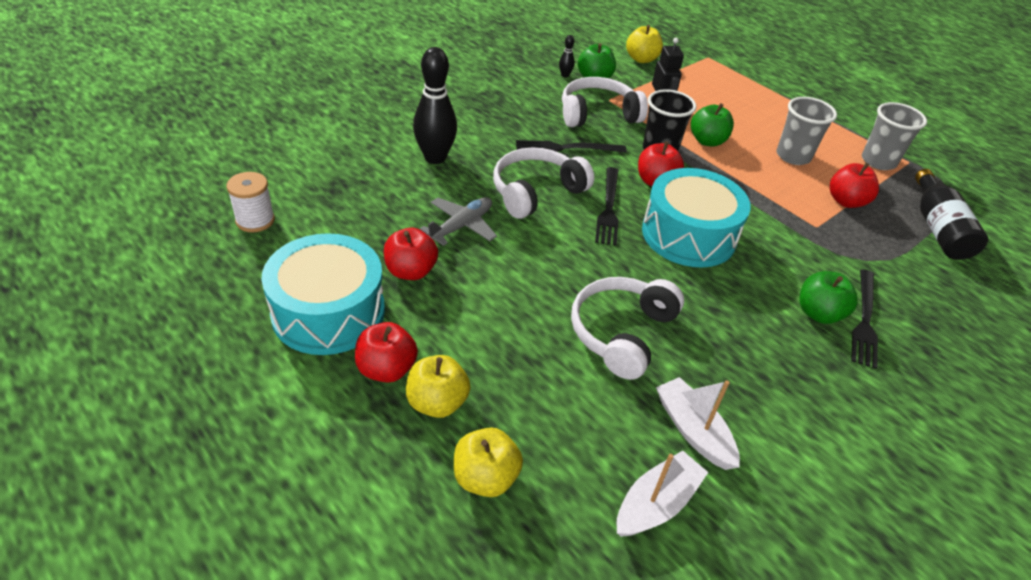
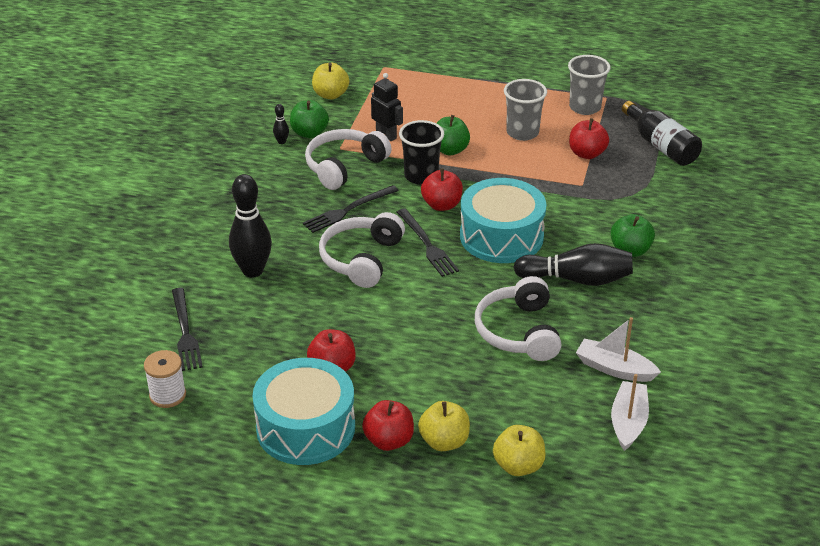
camera: 30 degrees left, 5 degrees down
grey plane [420,197,497,246] -> none
black fork [851,269,878,369] -> black fork moved to [172,288,203,371]
none -> black bowling pin [514,243,633,286]

